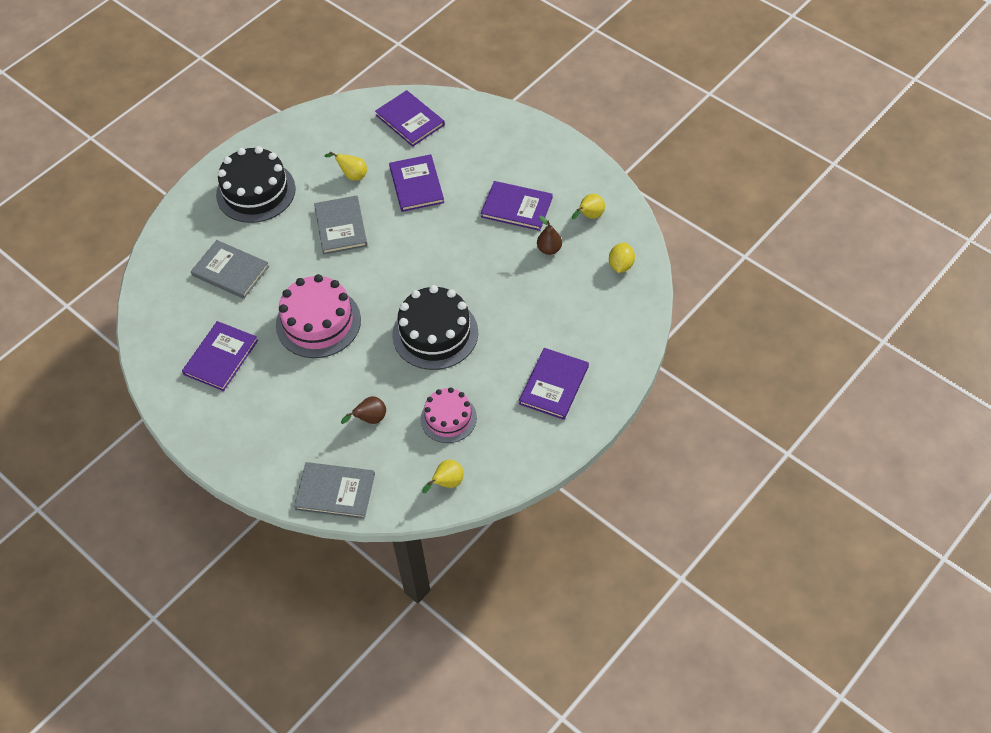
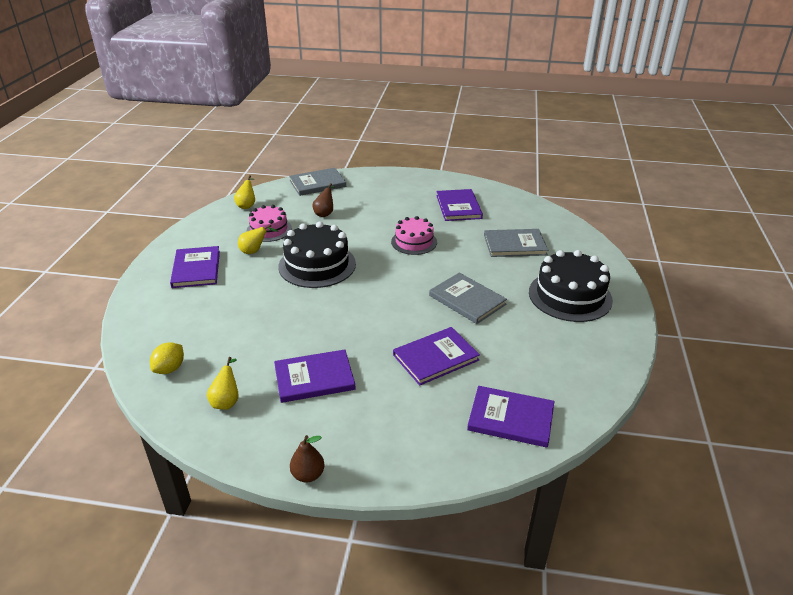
camera: 145 degrees right, 20 degrees down
pink cake [276,274,361,358] -> pink cake [391,216,437,255], size x0.63
yellow pear [324,152,367,181] -> yellow pear moved to [238,225,279,254]
purple book [389,154,444,212] -> purple book turned 75 degrees counterclockwise [393,327,480,386]
brown pear [537,215,562,255] -> brown pear moved to [290,435,325,482]
yellow lemon [609,243,635,273] -> yellow lemon turned 45 degrees clockwise [150,342,184,374]

